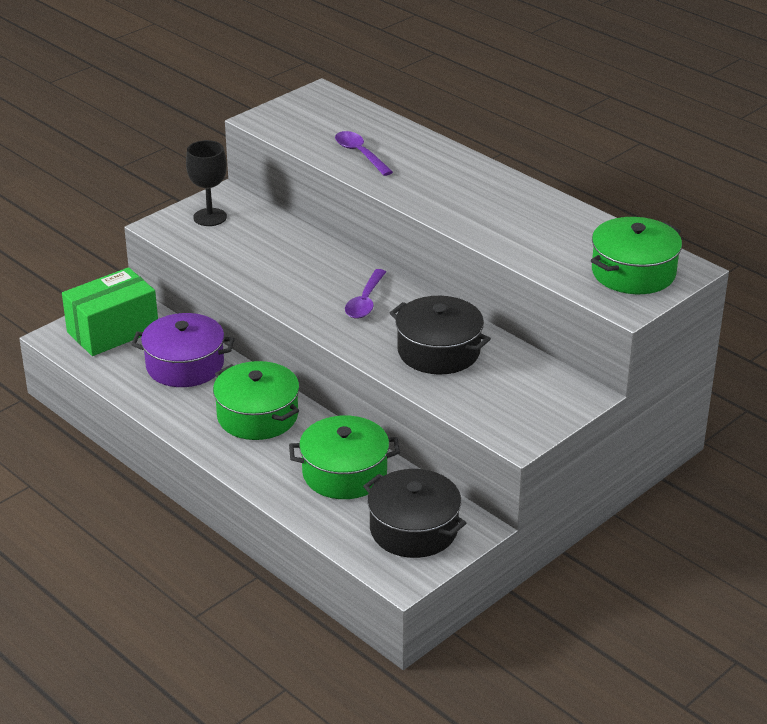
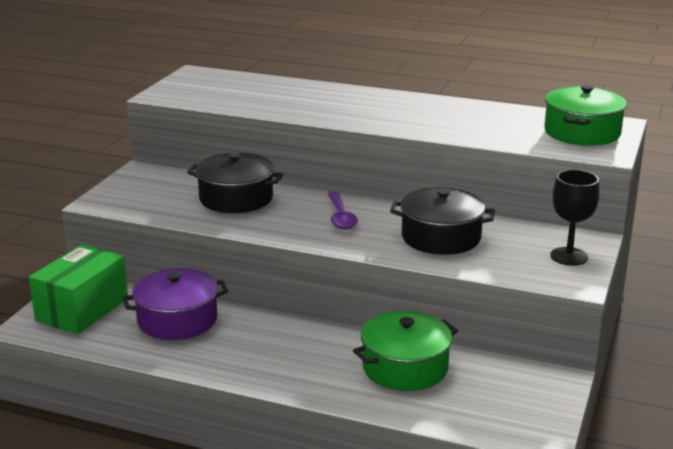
camera: 25 degrees left, 10 degrees down
black goblet [186,140,227,226] -> black goblet moved to [550,170,599,266]
green pot [213,361,300,440] -> none
purple spoon [335,131,393,176] -> none
black pot [363,469,466,558] -> black pot moved to [187,153,283,213]

